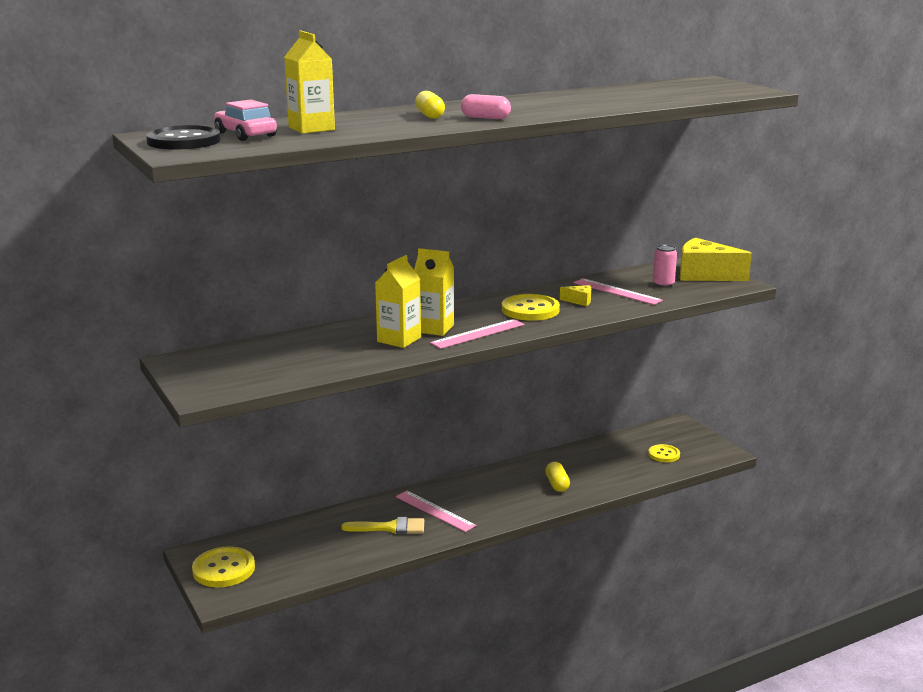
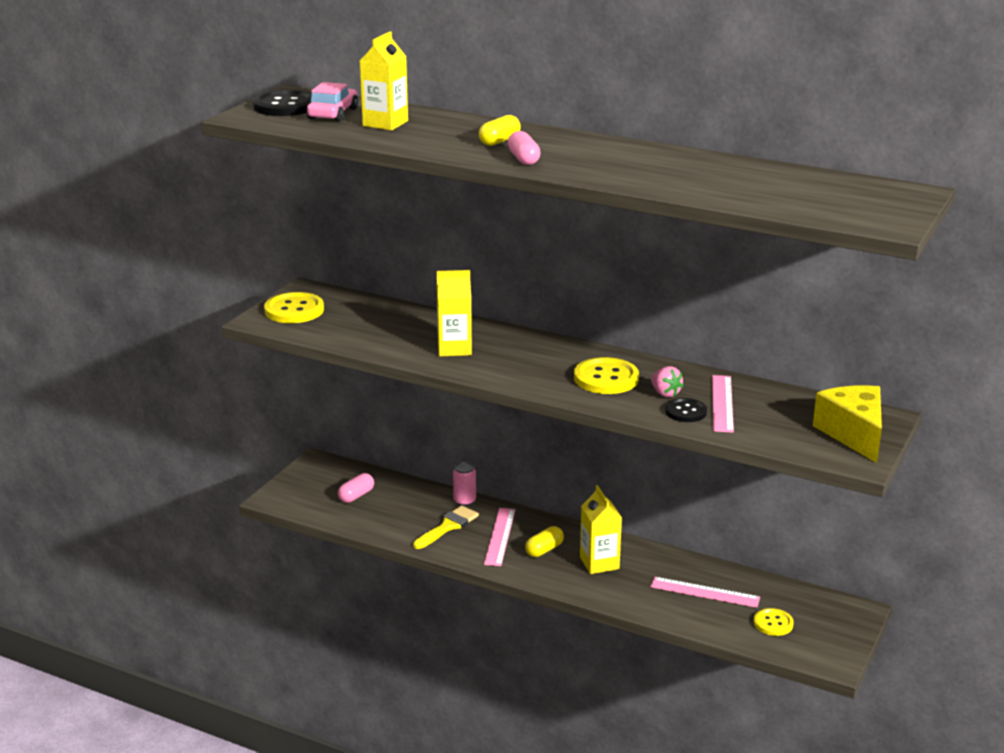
camera: 55 degrees right, 5 degrees up
yellow button [192,546,255,587] -> yellow button moved to [264,292,324,323]
yellow brush [341,517,424,534] -> yellow brush turned 105 degrees counterclockwise [413,505,479,549]
yellow carton [414,248,454,336] -> yellow carton moved to [580,485,622,574]
pink ruler [430,319,524,349] -> pink ruler moved to [650,577,760,608]
yellow capsule [545,462,570,492] -> yellow capsule moved to [525,526,564,557]
yellow cheese [560,285,591,306] -> pink strawberry [651,366,684,397]
pink can [653,245,677,287] -> pink can moved to [453,462,476,506]
none -> pink capsule [338,473,374,503]
none -> black button [665,398,707,422]

